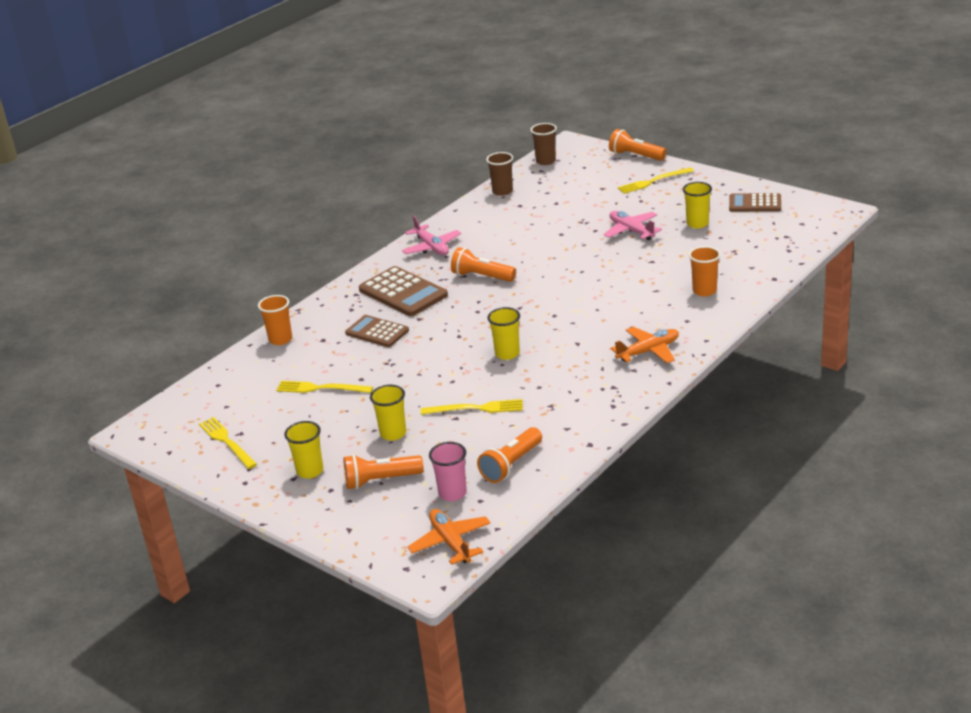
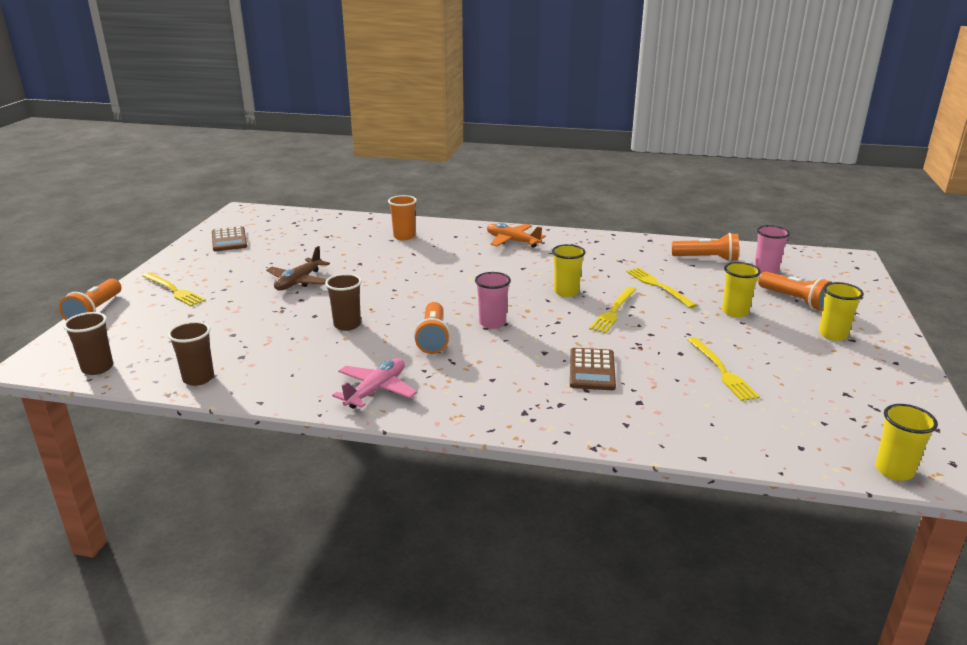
camera: 120 degrees left, 5 degrees down
yellow fork [199,417,257,469] -> yellow fork moved to [589,287,637,333]
orange cup [258,295,292,345] -> none
brown calculator [359,266,448,316] -> none
orange plane [407,509,491,565] -> none
pink plane [603,211,662,240] -> brown plane [266,246,330,291]
yellow cup [683,182,712,228] -> yellow cup moved to [875,404,938,481]
none -> brown cup [325,274,362,331]
none -> pink cup [475,272,511,329]

